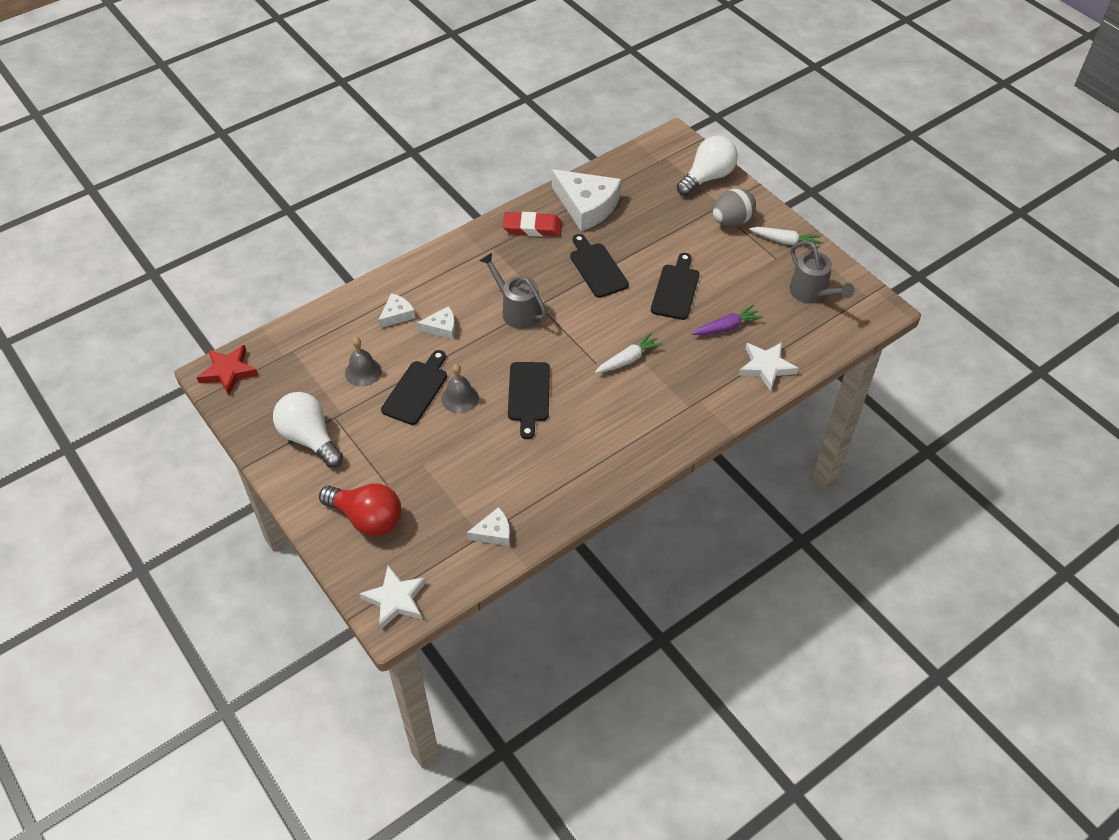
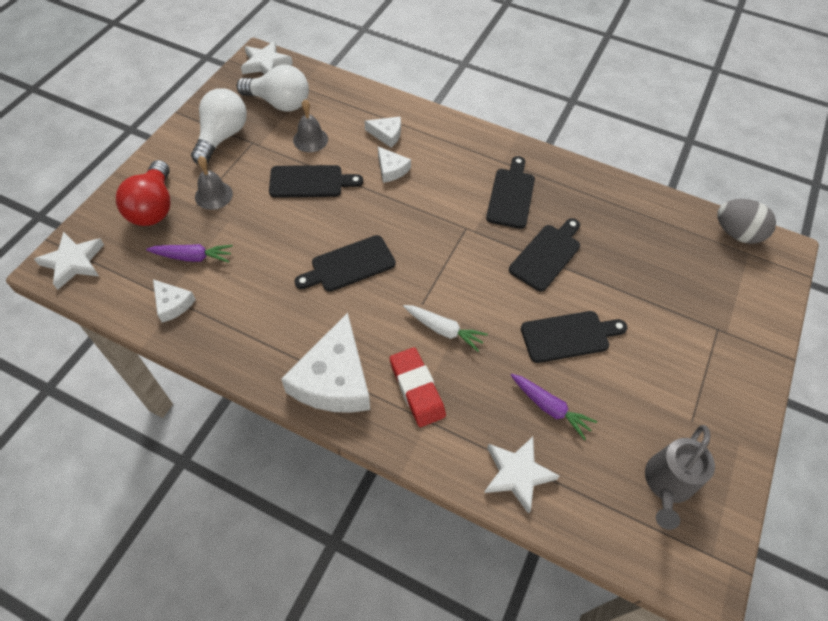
camera: 60 degrees right, 5 degrees up
red star [197,345,258,395] -> white star [241,41,293,74]
grey bell [441,364,479,413] -> grey bell moved to [195,156,233,210]
grey watering can [479,253,547,329] -> none
red eraser [503,212,562,236] -> red eraser moved to [390,347,446,427]
white cheese [552,169,621,232] -> white cheese moved to [281,313,370,413]
white light bulb [677,136,738,196] -> white light bulb moved to [236,65,309,111]
grey egg [712,188,756,226] -> grey egg moved to [717,199,776,244]
white carrot [749,227,821,249] -> none
none -> purple carrot [146,244,233,263]
none -> black cutting board [486,156,535,229]

